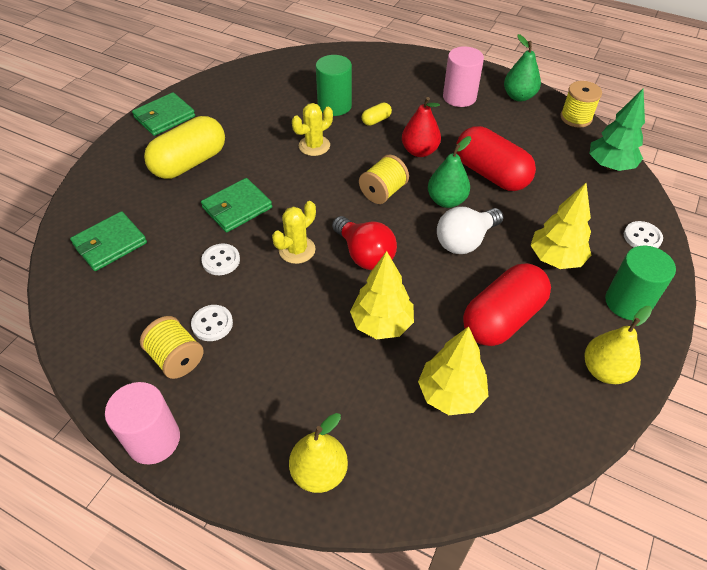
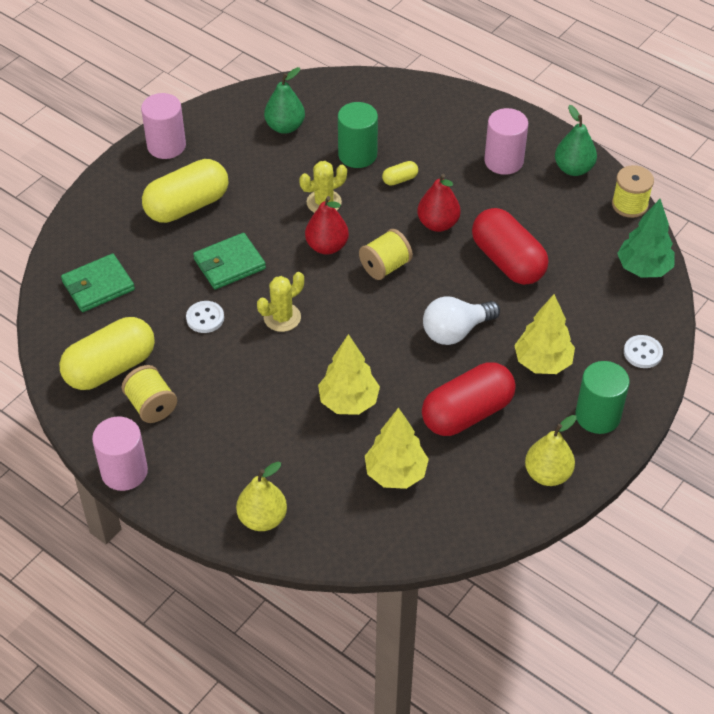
camera: 10 degrees right, 0 degrees up
green wallet [132,92,195,136] -> pink cylinder [141,93,186,159]
white button [191,305,233,341] -> none
red light bulb [332,216,397,270] -> none
green pear [428,136,471,208] -> green pear moved to [264,67,305,134]
none -> yellow capsule [59,317,155,390]
none -> red pear [305,196,349,255]

